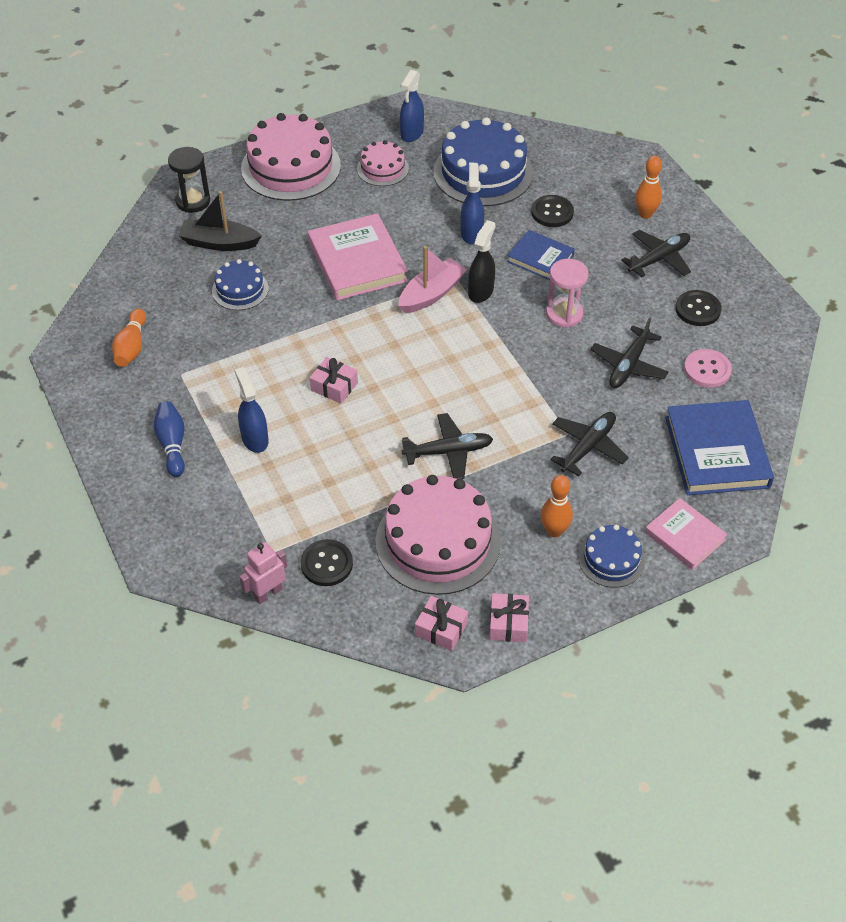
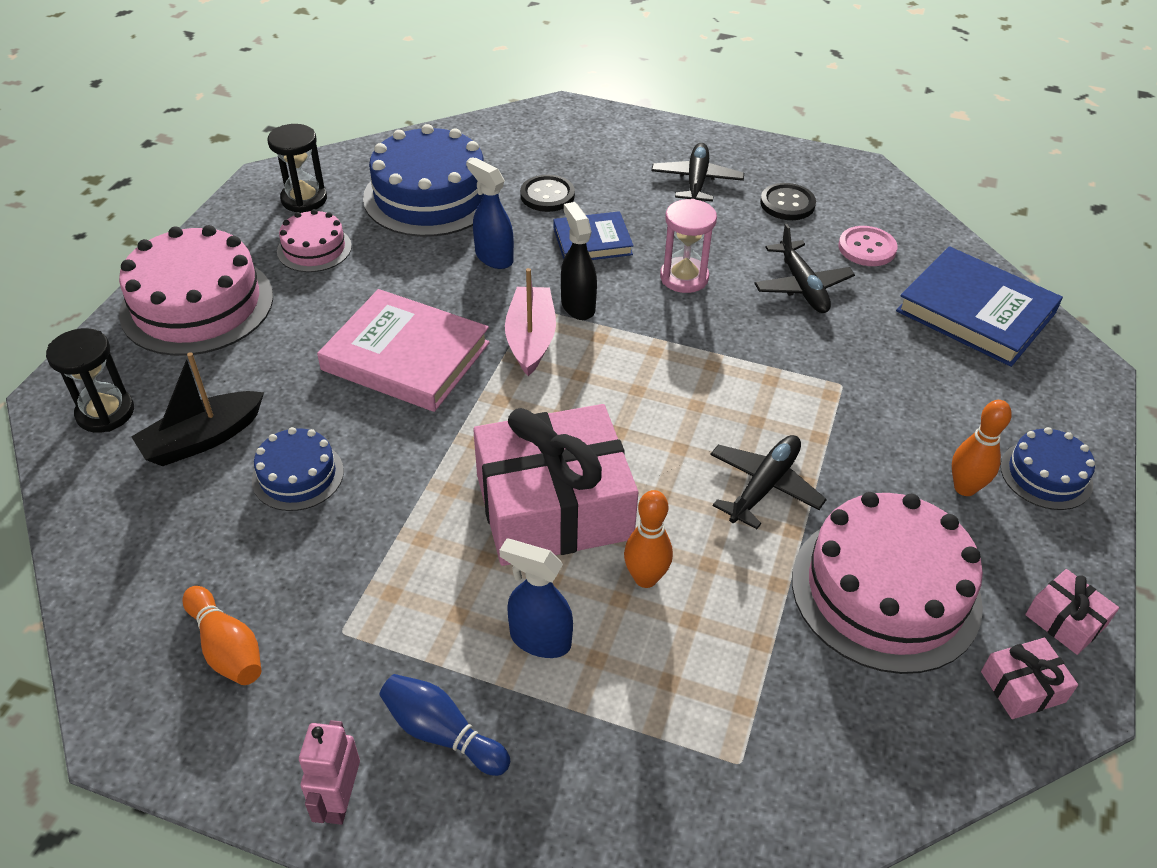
camera: 45 degrees left, 5 degrees down
pink robot [239,542,287,604] -> pink robot moved to [299,720,360,825]
black button [301,539,353,586] -> none
pink gift [310,357,358,404] -> pink gift [473,404,638,566], size x2.40
blue spray bottle [400,70,424,142] -> black hourglass [267,124,327,213]
black plane [550,412,629,477] -> none
orange bowling pin [635,156,662,219] -> orange bowling pin moved to [624,490,673,588]
pink book [645,498,728,570] -> none

